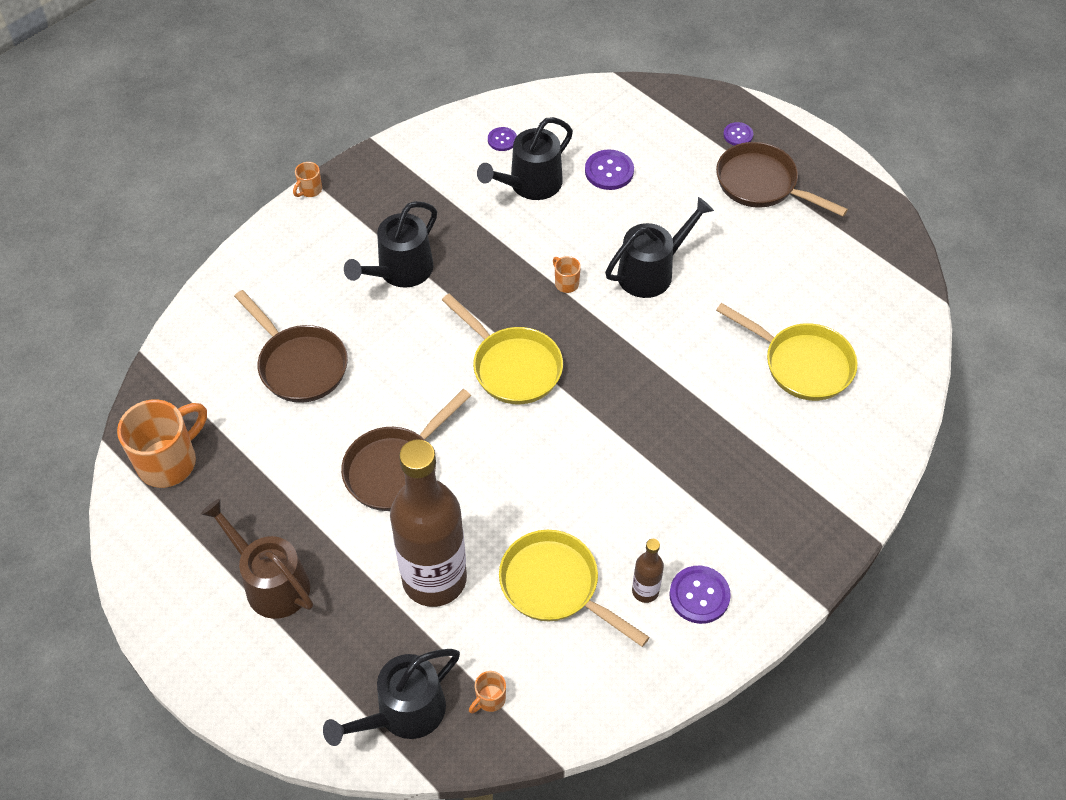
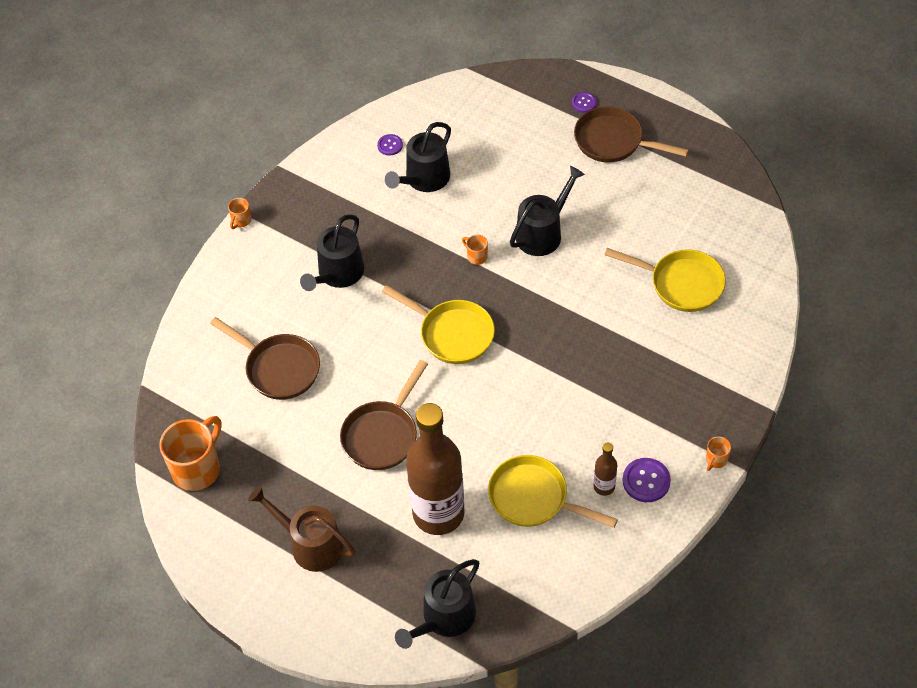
camera: 10 degrees left, 0 degrees up
orange mug [469,671,506,714] -> orange mug moved to [706,436,731,471]
purple button [585,149,634,190] -> none

